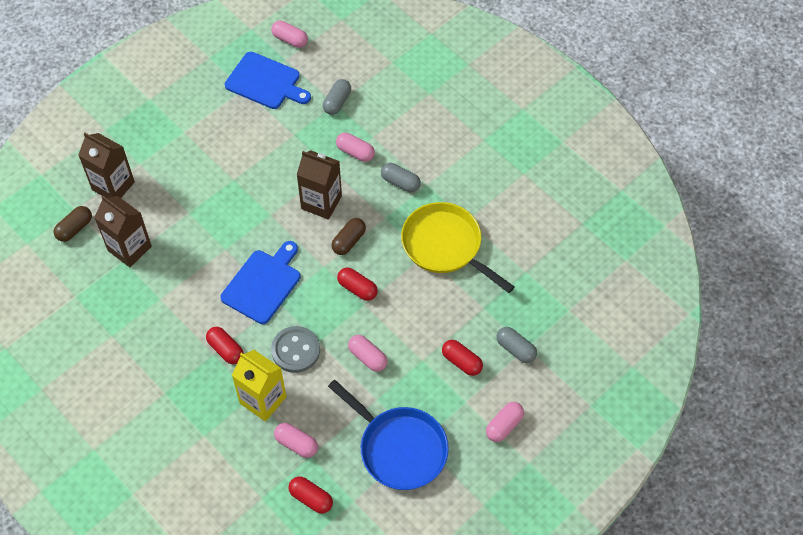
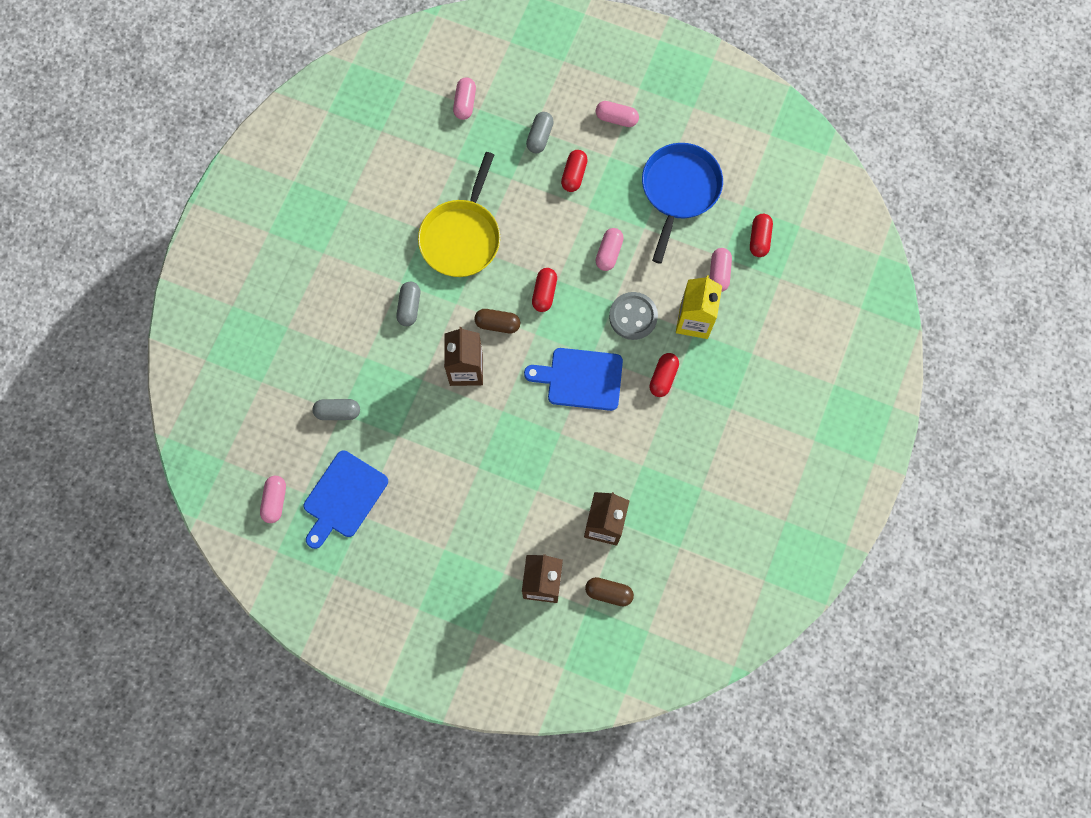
camera: 115 degrees left, 15 degrees up
blue cutting board [225,52,311,109] -> blue cutting board turned 150 degrees counterclockwise [303,451,388,549]
pink capsule [336,133,375,162] -> pink capsule moved to [453,77,476,120]

